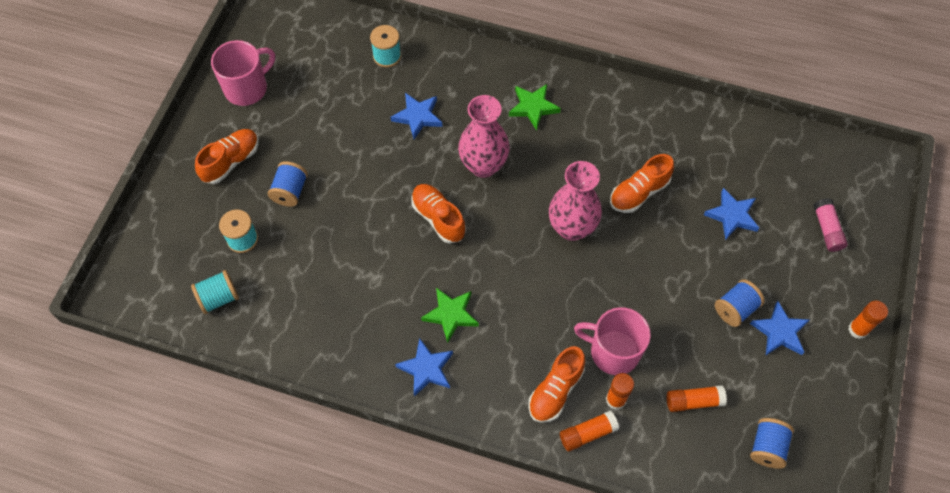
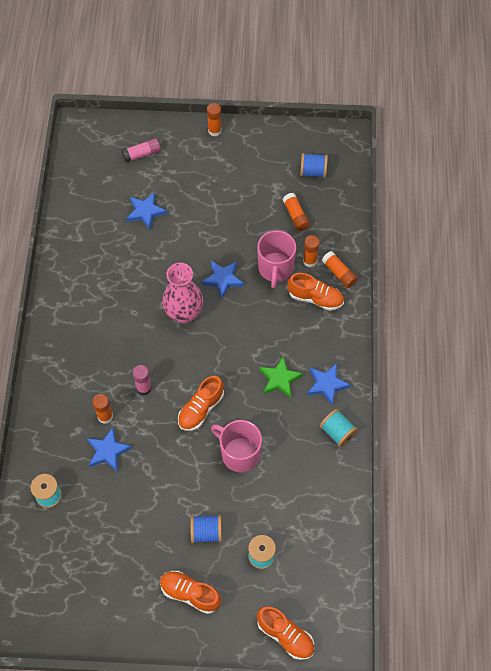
camera: 105 degrees left, 0 degrees up
turquoise spool [191,270,239,314] -> turquoise spool moved to [320,409,358,447]
pink mug [211,40,275,106] -> pink mug moved to [211,420,262,473]
pink vase [458,95,510,178] -> pink glue stick [133,365,152,395]
green star [509,84,561,130] -> none
orange shoe [610,154,674,213] -> orange shoe moved to [257,606,315,660]
blue spool [715,279,765,327] -> none
blue star [750,301,809,355] -> blue star moved to [201,261,244,298]
none -> orange glue stick [92,394,113,424]

